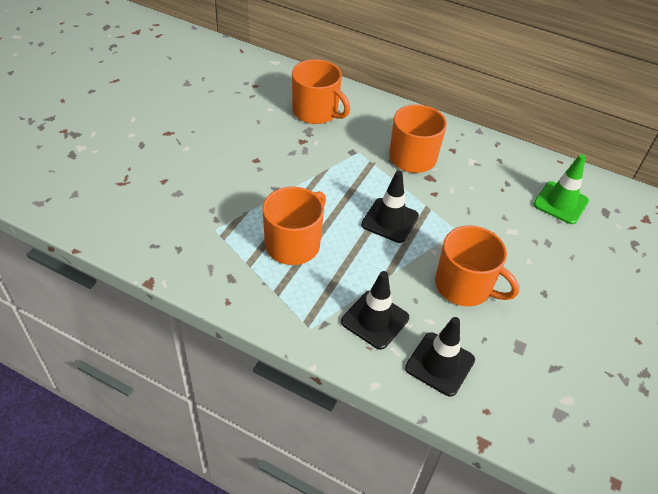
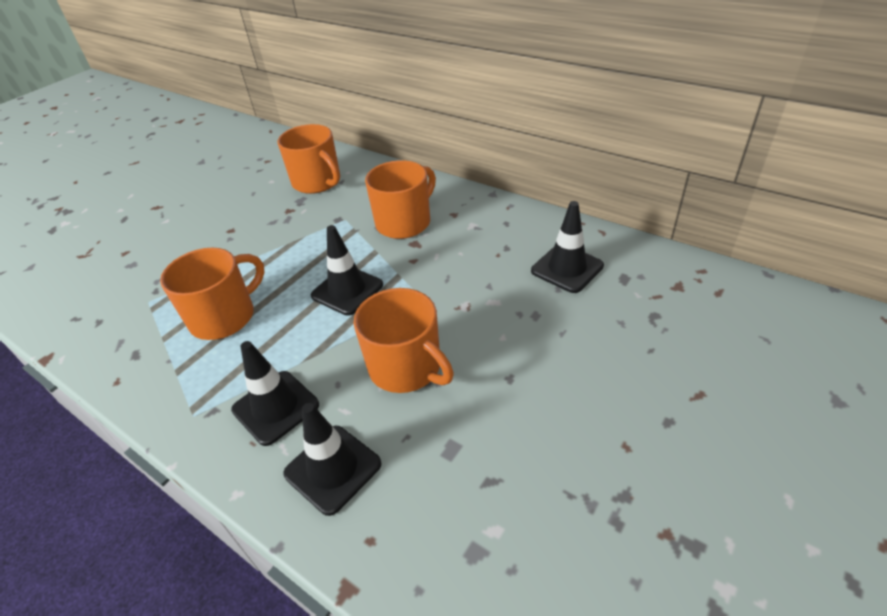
camera: 15 degrees right, 5 degrees down
green traffic cone [533,154,589,224] -> black traffic cone [531,201,604,293]

